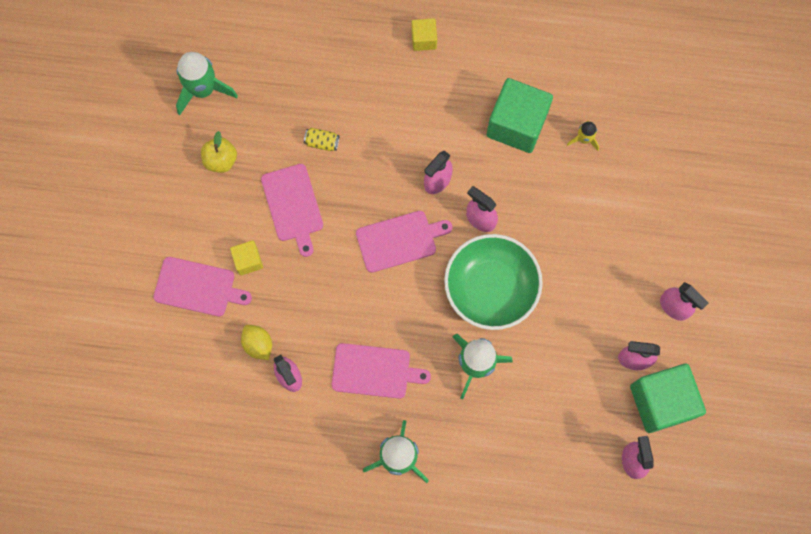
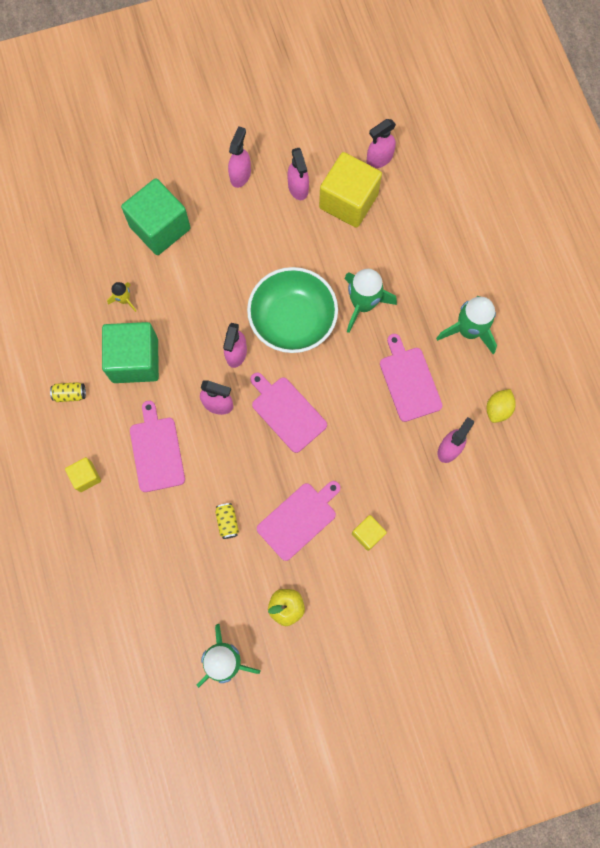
camera: 115 degrees left, 0 degrees up
pink cutting board [153,257,252,316] -> pink cutting board moved to [130,401,185,492]
yellow lemon [241,325,272,360] -> yellow lemon moved to [487,389,516,423]
green cube [630,364,706,433] -> green cube moved to [121,178,191,255]
none -> yellow can [50,382,86,402]
none -> yellow cube [319,152,382,228]

